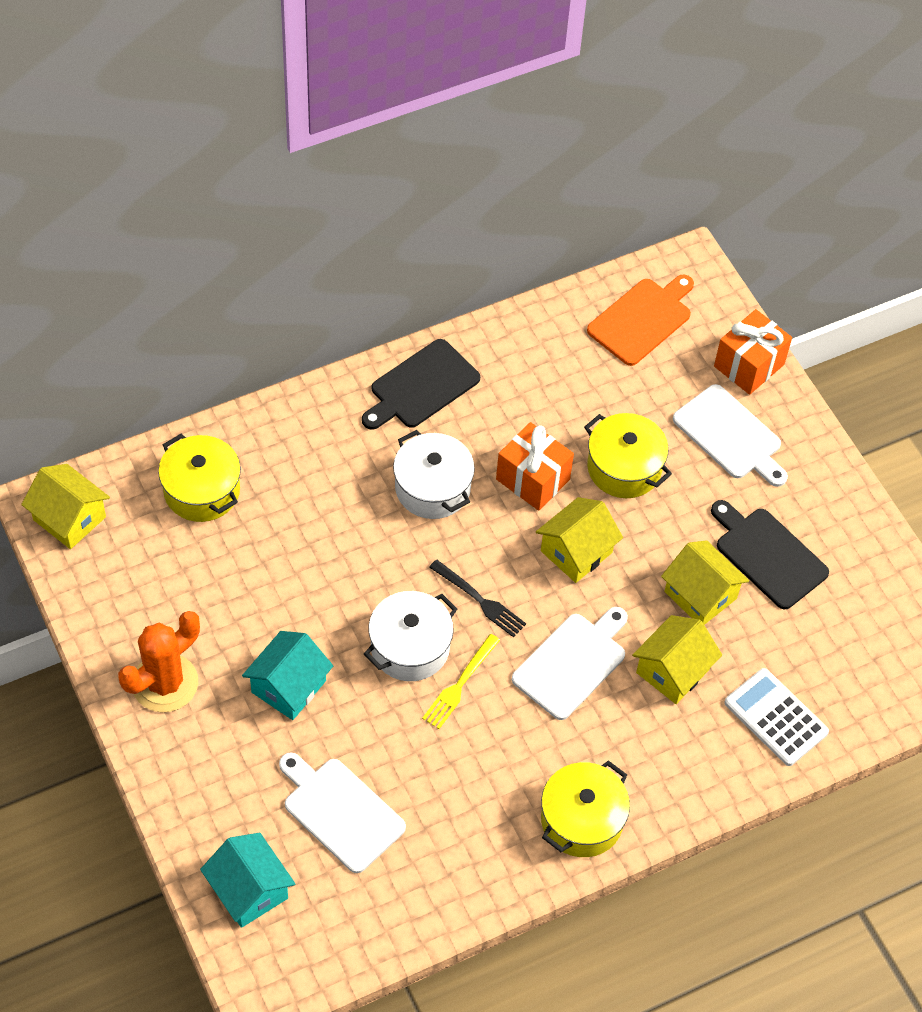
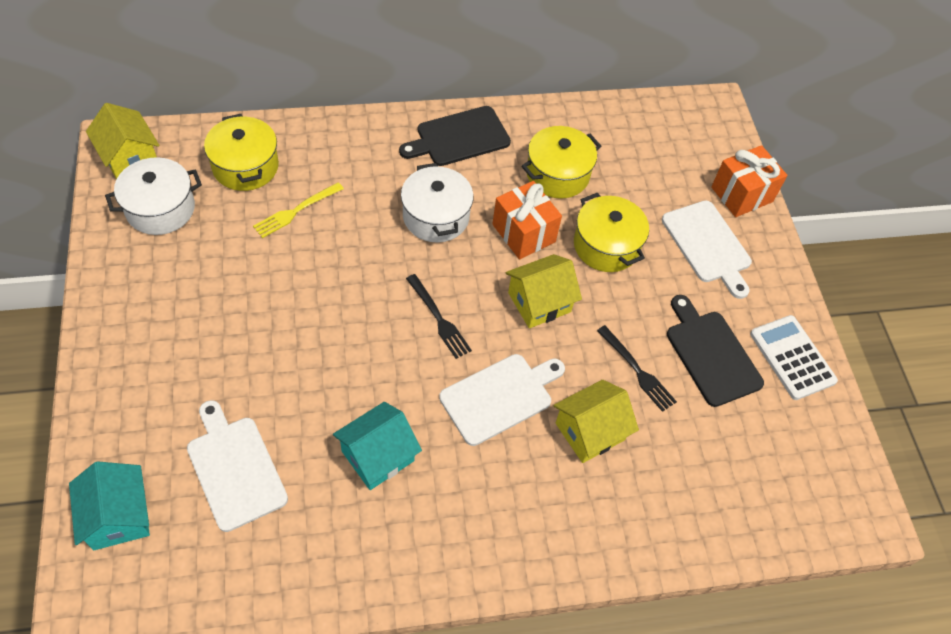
camera: 15 degrees right, 0 degrees up
orange cactus [118,611,200,712] -> none
turquoise house [242,631,333,720] -> turquoise house moved to [333,402,422,490]
white pot [364,591,457,681] -> white pot moved to [105,157,202,235]
yellow fork [422,634,500,729] -> yellow fork moved to [253,182,344,238]
yellow pot [541,760,630,857] -> yellow pot moved to [522,126,601,198]
orange cutting board [587,274,694,366] -> none
yellow house [661,540,749,625] -> black fork [597,325,677,412]
white calculator [724,668,829,766] -> white calculator moved to [750,315,838,400]

